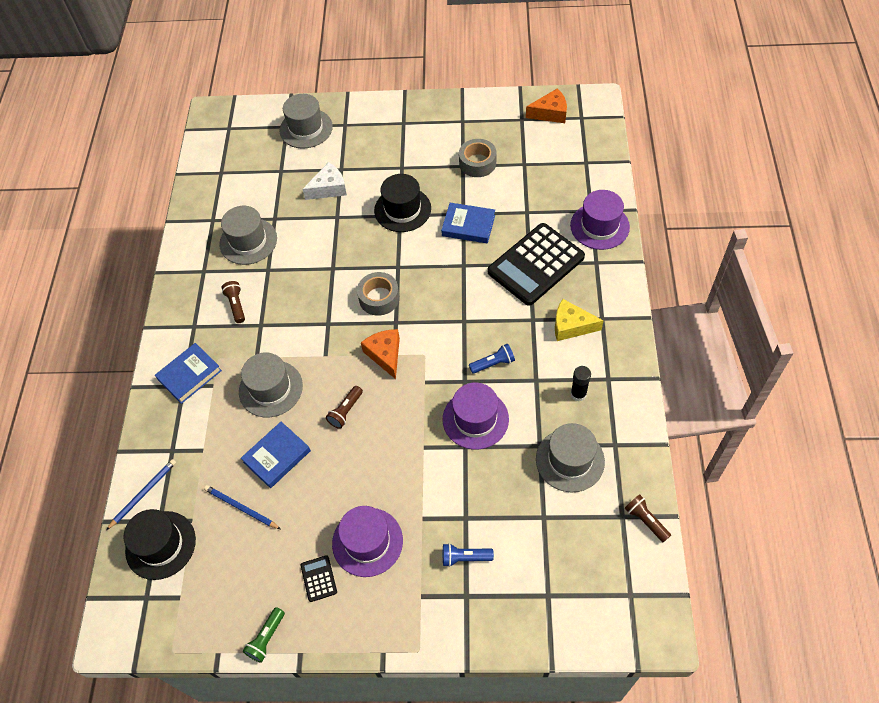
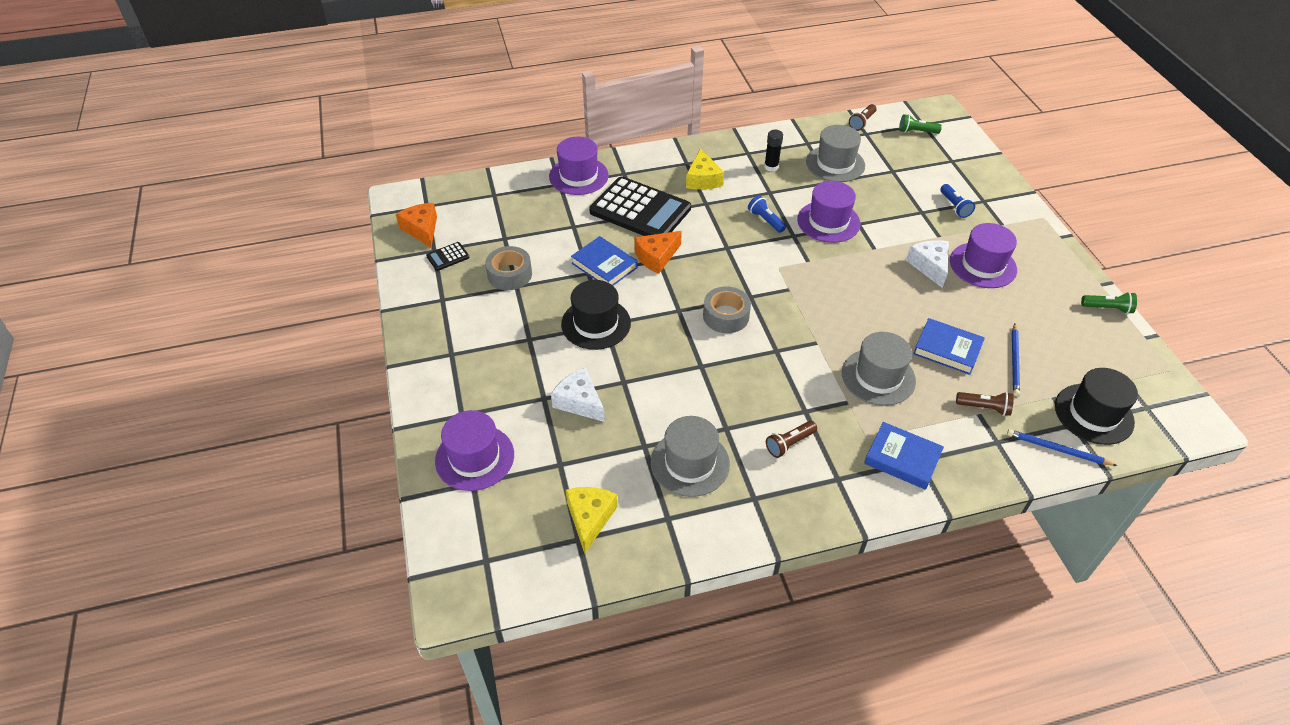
camera: 110 degrees left, 10 degrees down
grey hat [279,94,333,149] -> purple hat [435,410,514,491]
black calculator [301,555,337,602] -> black calculator moved to [426,242,469,271]
brown flashlight [326,386,363,429] -> brown flashlight moved to [956,392,1014,416]
orange cheese [361,329,400,379] -> orange cheese moved to [634,231,682,274]
blue book [441,203,495,244] -> blue book turned 45 degrees counterclockwise [571,236,637,286]
none -> yellow cheese [566,487,618,554]
none -> green flashlight [899,114,942,134]
none -> white cheese [906,240,949,288]

